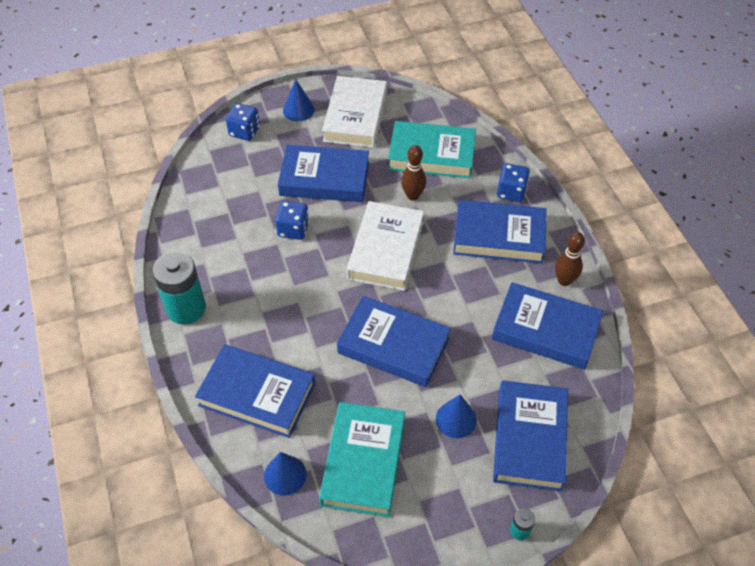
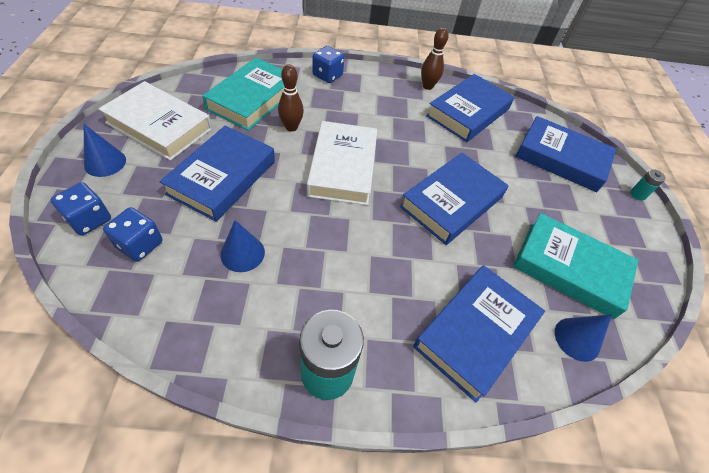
camera: 75 degrees left, 0 degrees up
blue dice [275,201,309,240] -> blue dice moved to [103,207,162,262]
white book [347,201,424,291] -> white book turned 60 degrees clockwise [307,121,377,205]
blue cone [436,394,477,438] -> blue cone moved to [220,220,265,272]
blue book [453,200,547,263] -> none

